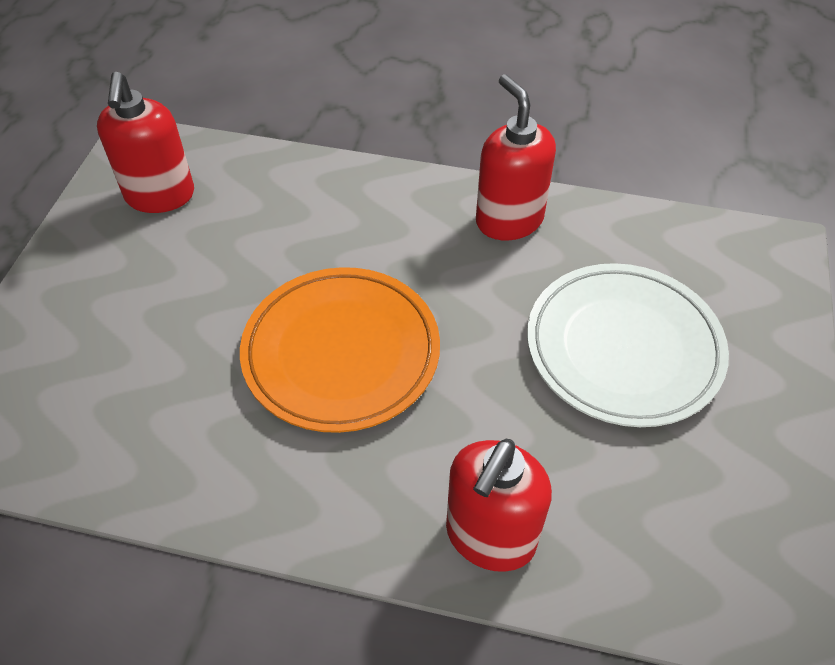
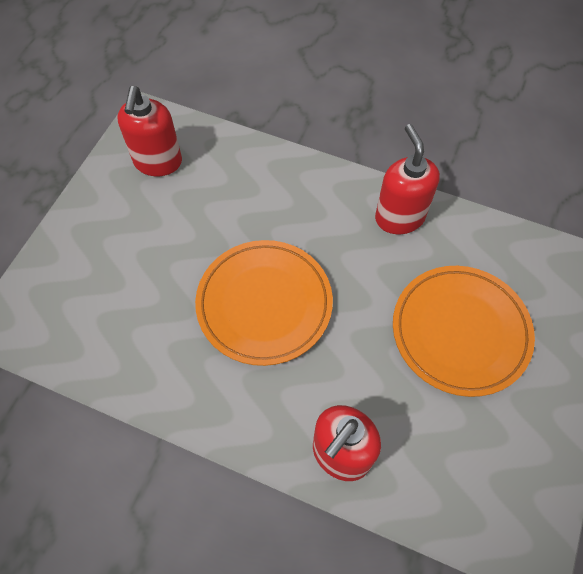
camera: 10 degrees right, 10 degrees up
white plate [527,263,729,427] -> orange plate [393,266,535,397]

